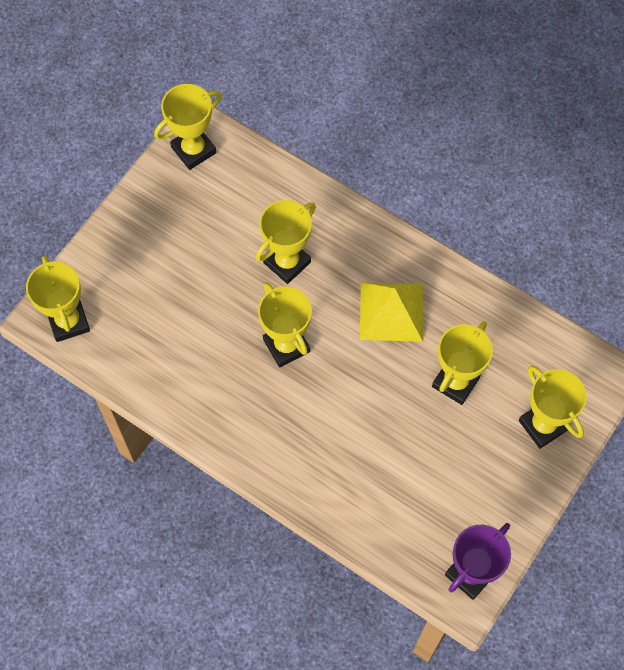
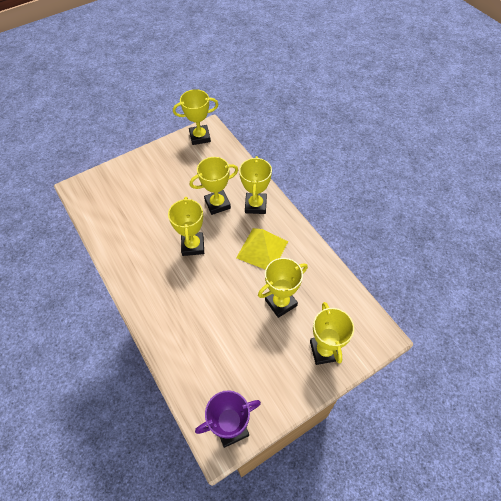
camera: 25 degrees right, 10 degrees down
yellow trophy [26,255,90,342] -> yellow trophy moved to [239,156,272,214]

